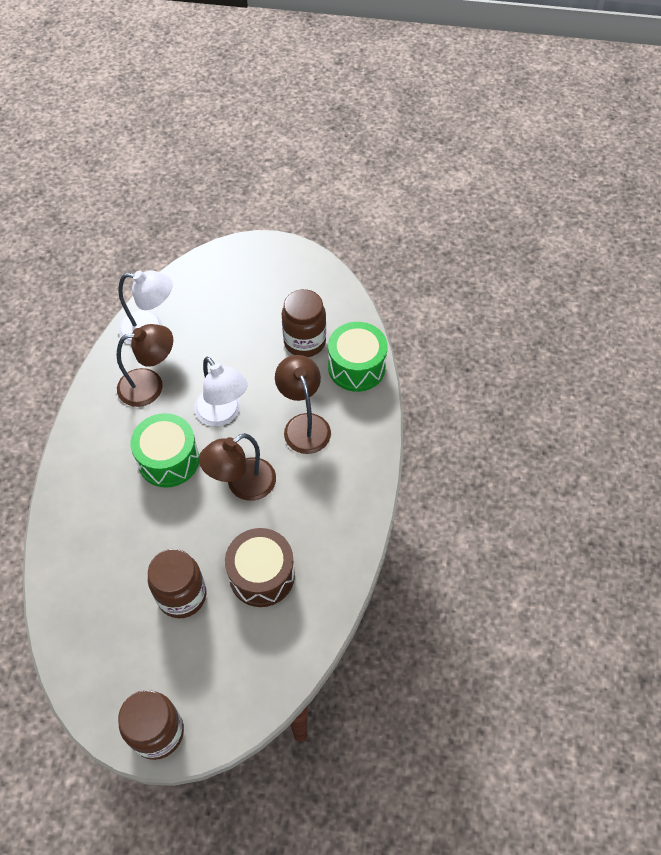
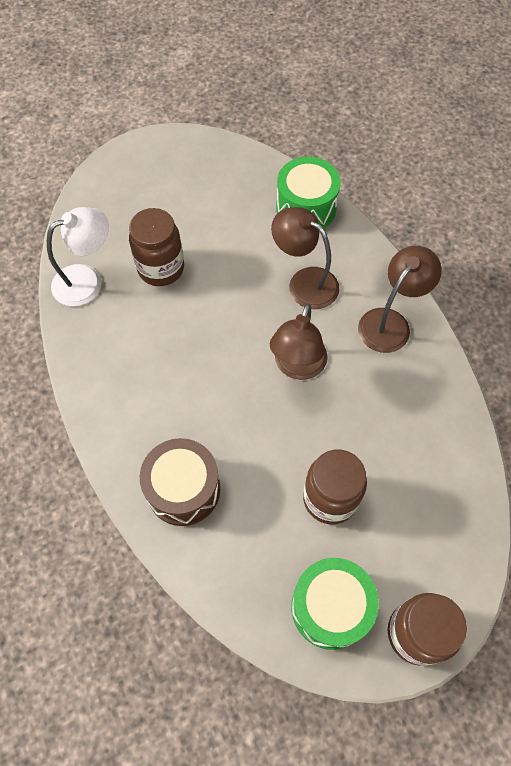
camera: 35 degrees left, 5 degrees up
brown lamp [117,324,173,407] -> brown lamp moved to [358,246,442,353]
green drum [130,413,199,488] -> green drum moved to [291,558,379,650]
white lamp [194,356,248,426] -> none
brown drum [225,528,295,607] -> brown drum moved to [140,438,220,526]
brown jar [282,289,326,357] -> brown jar moved to [129,208,184,286]

